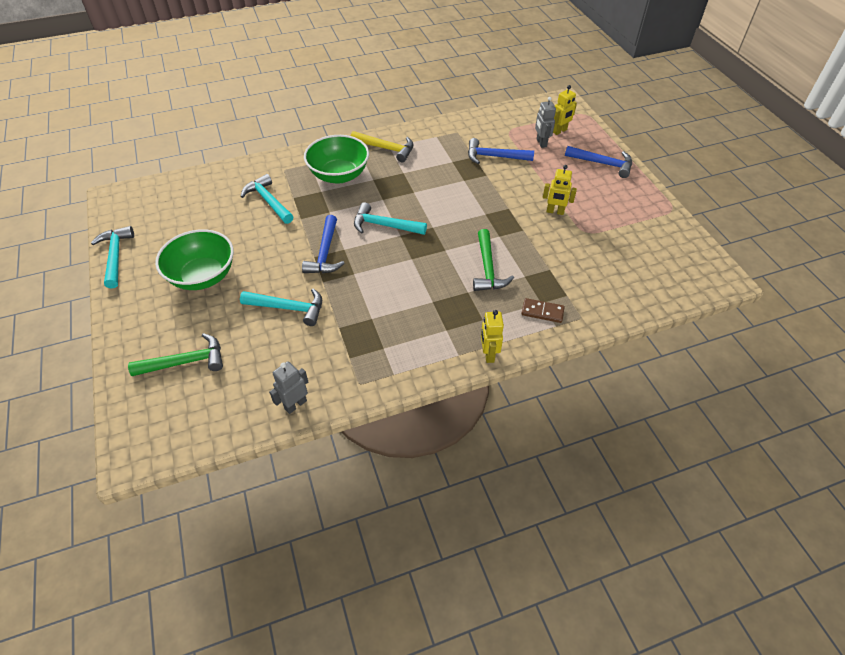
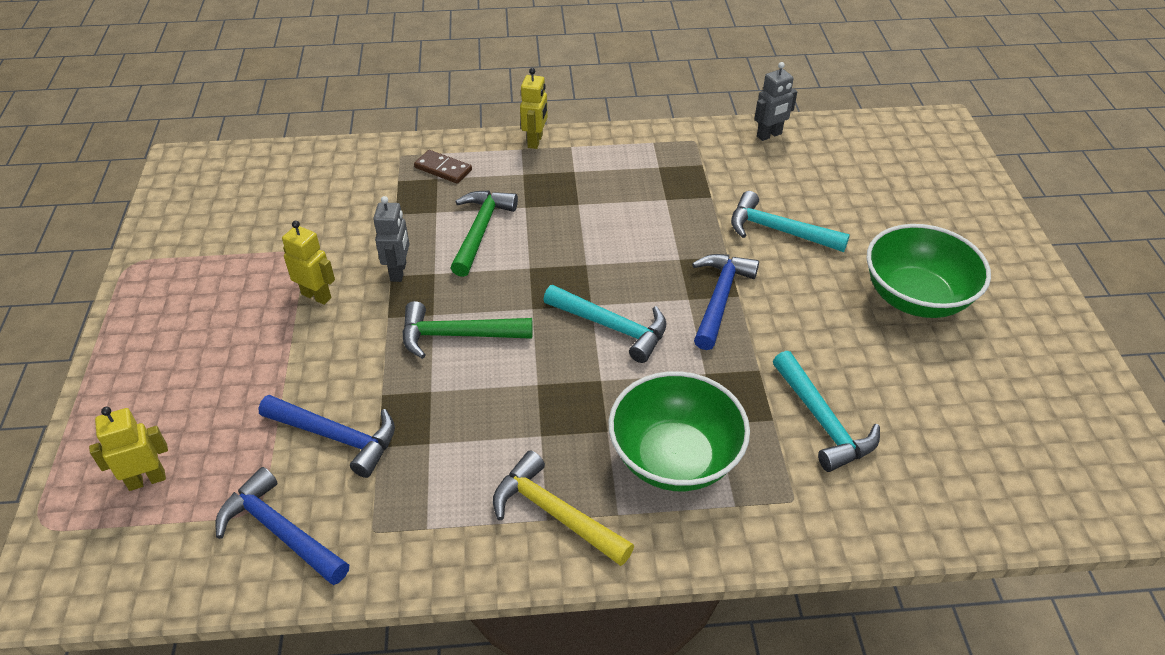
camera: 165 degrees left, 5 degrees down
turquoise hammer [91,226,134,289] -> none
green hammer [128,333,223,376] -> green hammer moved to [402,301,533,359]
grey robot [535,97,556,148] -> grey robot moved to [373,196,409,282]
blue hammer [565,146,632,178] -> blue hammer moved to [215,467,349,585]

